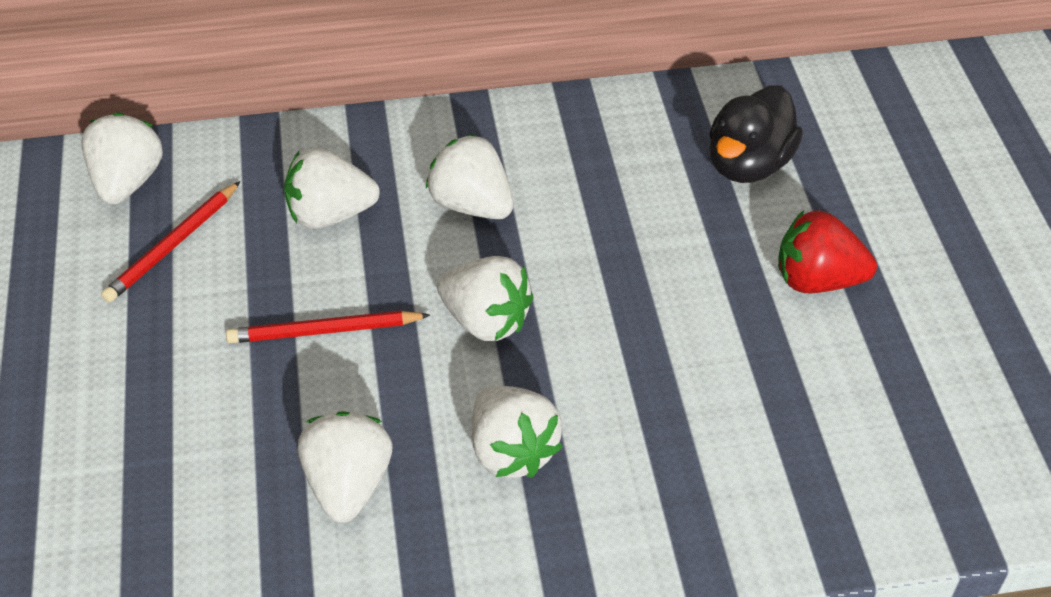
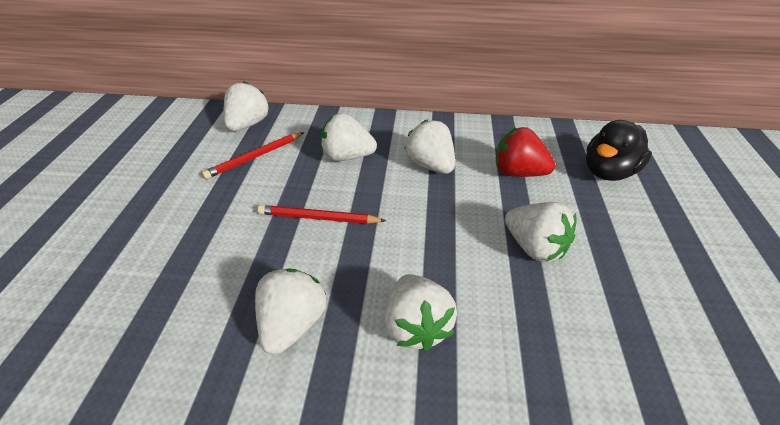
camera: 15 degrees right, 5 degrees down
white strawberry [437,256,534,342] -> white strawberry moved to [505,202,577,262]
red strawberry [778,210,877,293] -> red strawberry moved to [496,127,555,177]

